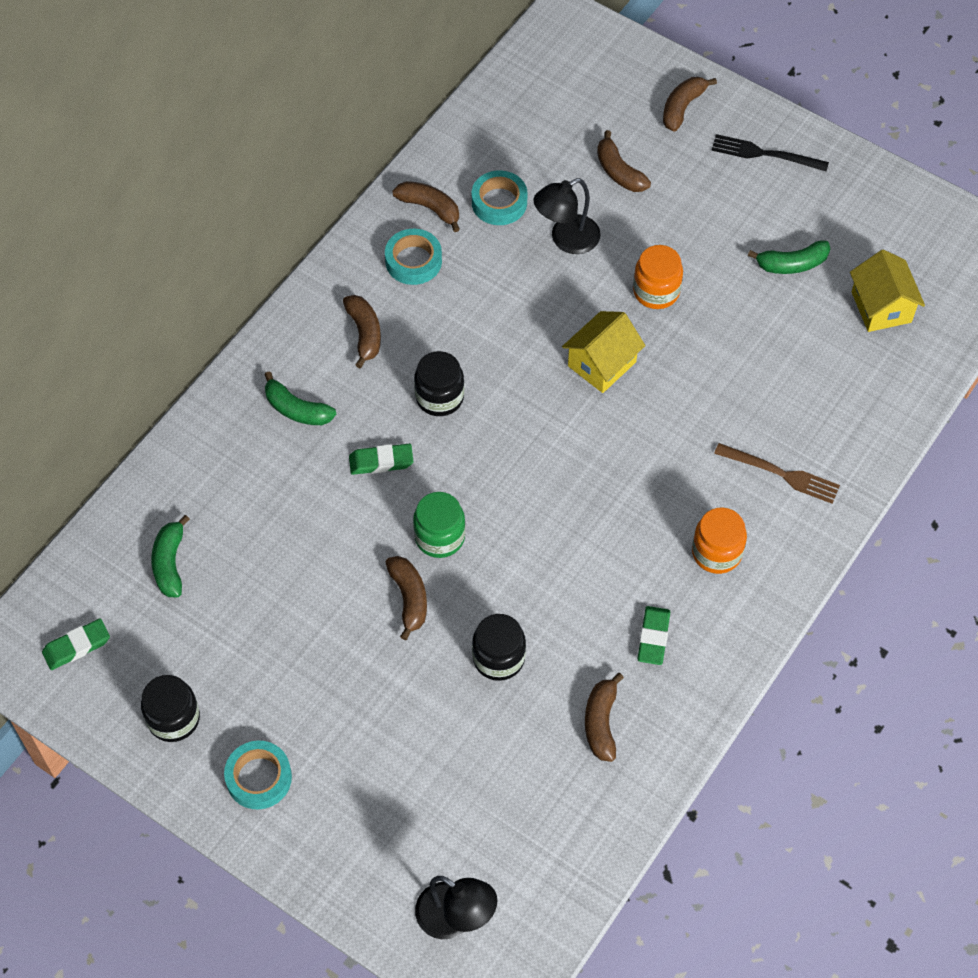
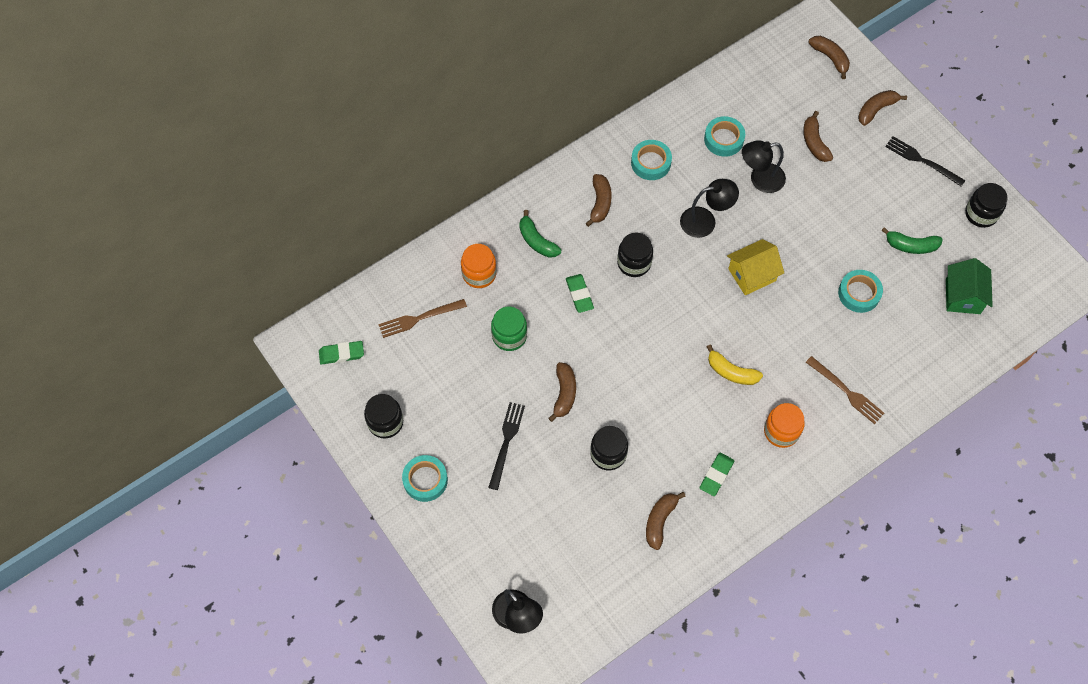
camera: 20 degrees right, 5 degrees up
green banana [151,515,190,597] -> brown fork [378,299,467,338]
green eraser [349,444,413,475] -> green eraser turned 60 degrees clockwise [566,274,594,313]
brown banana [392,181,460,232] -> brown banana moved to [808,36,850,79]
green jar [413,492,466,558] -> green jar moved to [491,307,527,351]
orange jar [633,245,683,309] -> orange jar moved to [461,244,496,288]
yellow house [850,250,925,332] -> green house [946,258,993,314]
none -> black fork [488,402,525,490]
none -> black lamp [680,179,739,238]
none -> yellow banana [707,344,763,385]
none -> turquoise tape [838,270,883,313]
none -> black jar [965,183,1008,228]

